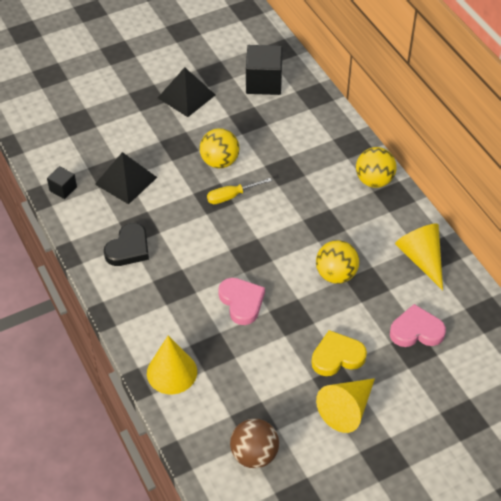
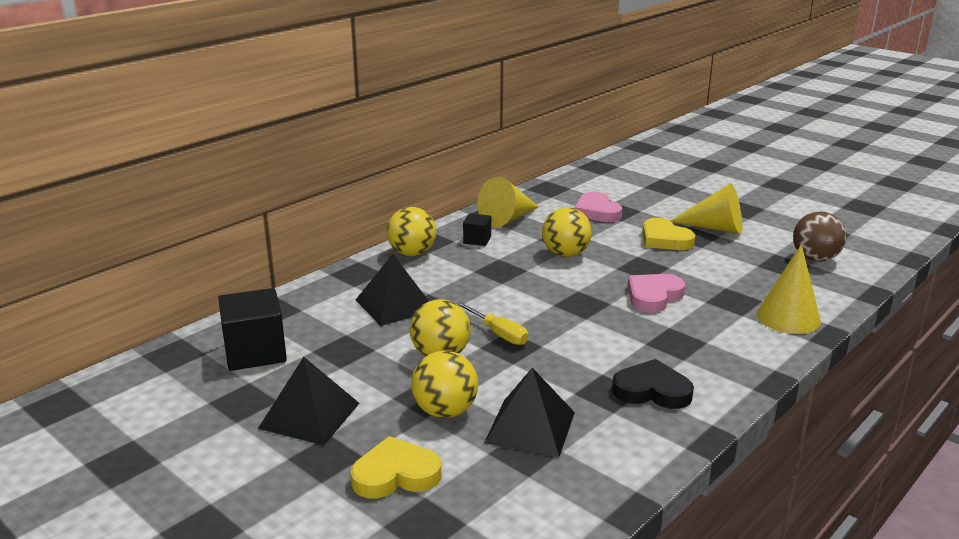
camera: 110 degrees left, 25 degrees down
black cube [47,166,77,199] -> black cube moved to [463,213,491,246]
none -> yellow heart [350,436,441,498]
none -> black pyramid [356,254,429,326]
none -> yellow ball [411,350,478,418]

